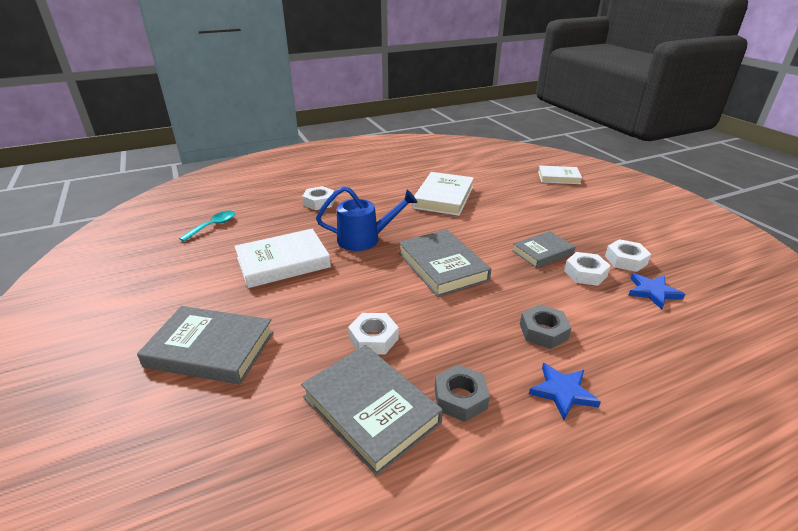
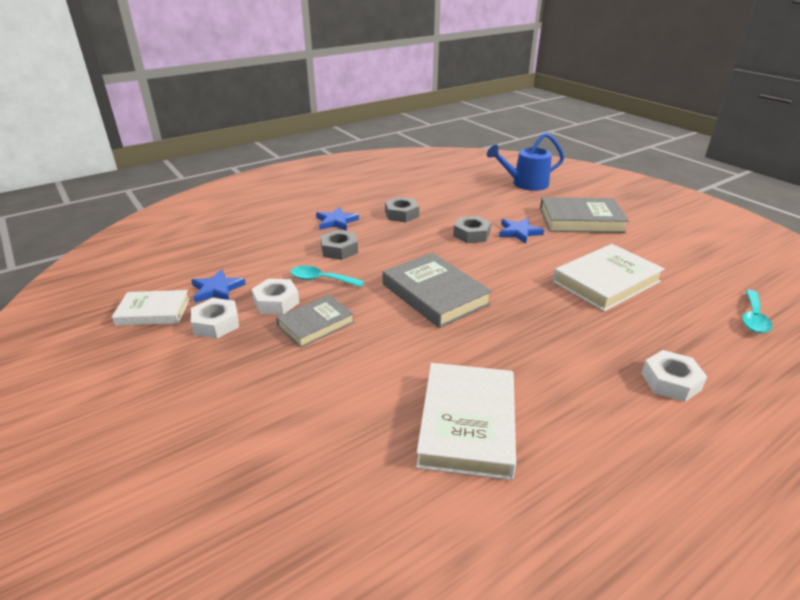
camera: 170 degrees right, 0 degrees up
grey book [301,345,443,476] -> none
blue watering can [316,186,418,251] -> blue watering can moved to [487,132,564,191]
white nut [348,313,399,355] -> grey nut [453,216,491,243]
white book [538,166,582,184] -> white book moved to [112,290,190,326]
none -> turquoise spoon [291,266,364,287]
none -> blue star [499,218,544,244]

